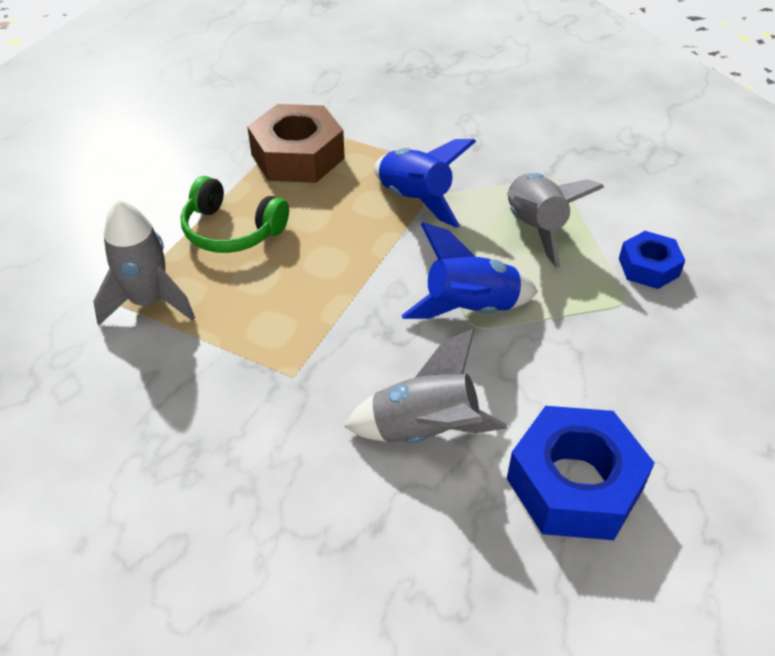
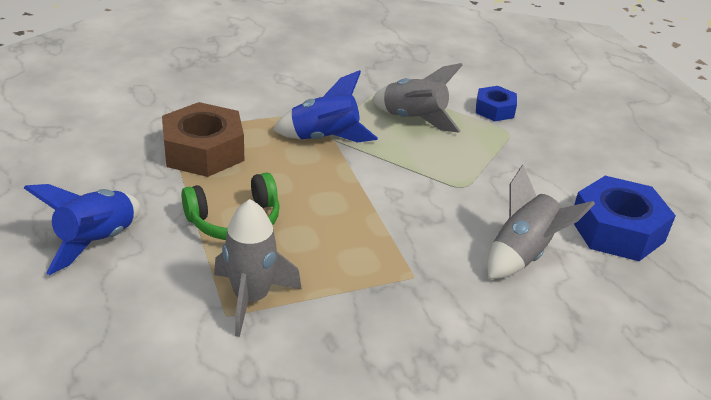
camera: 50 degrees left, 10 degrees down
blue rocket [401,222,538,319] -> blue rocket moved to [24,184,140,275]

